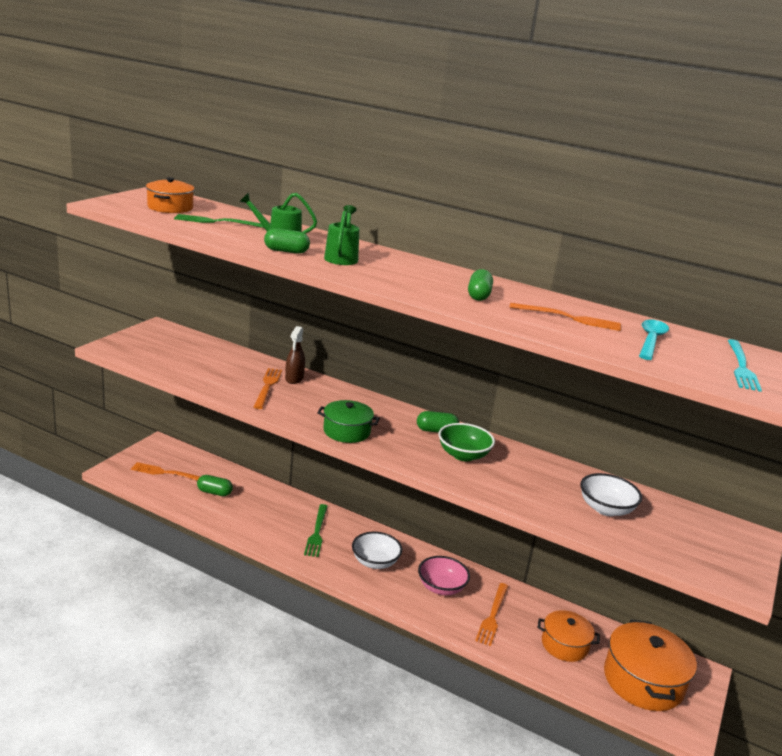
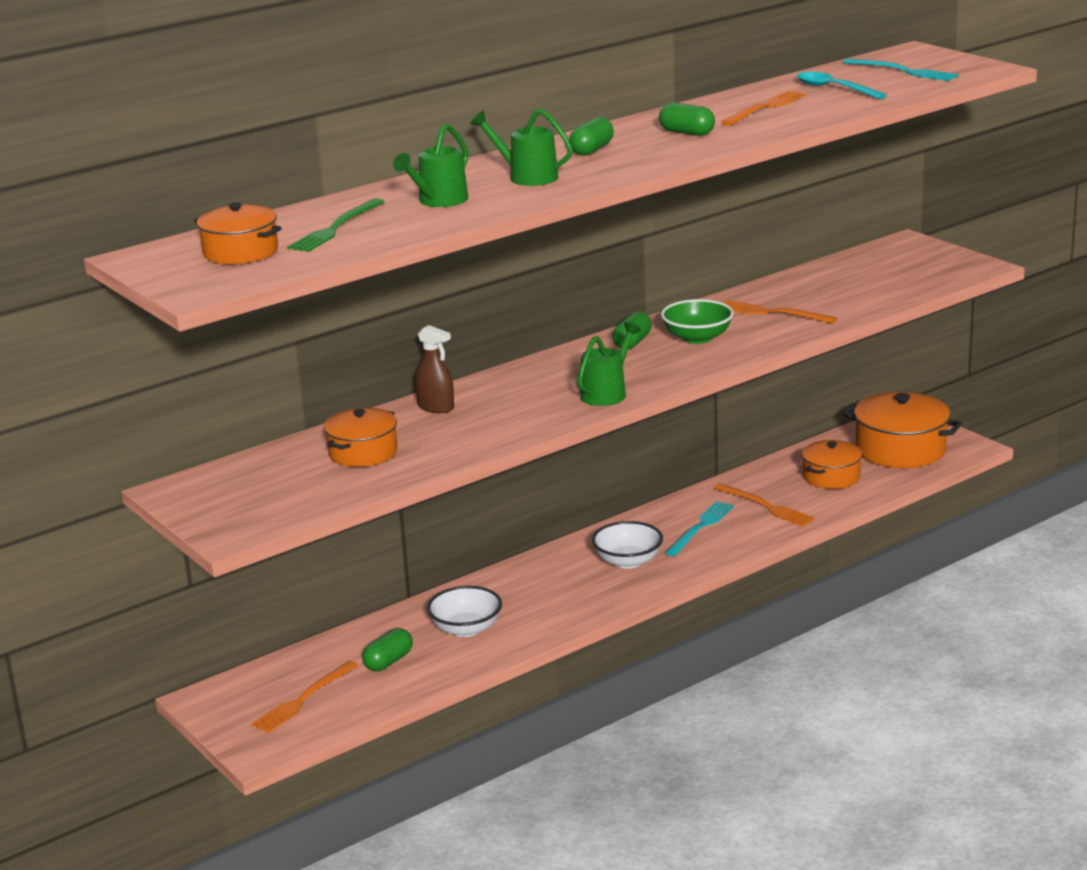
camera: 60 degrees left, 0 degrees up
orange fork [254,368,282,409] -> orange fork moved to [722,300,837,323]
green capsule [264,228,310,254] -> green capsule moved to [569,117,614,156]
green fork [304,504,328,557] -> none
green pot [317,400,380,443] -> green watering can [577,322,641,406]
pink bowl [418,556,470,595] -> turquoise fork [665,501,734,556]
white bowl [580,473,642,516] -> white bowl moved to [427,586,502,637]
none -> orange pot [324,408,398,467]

